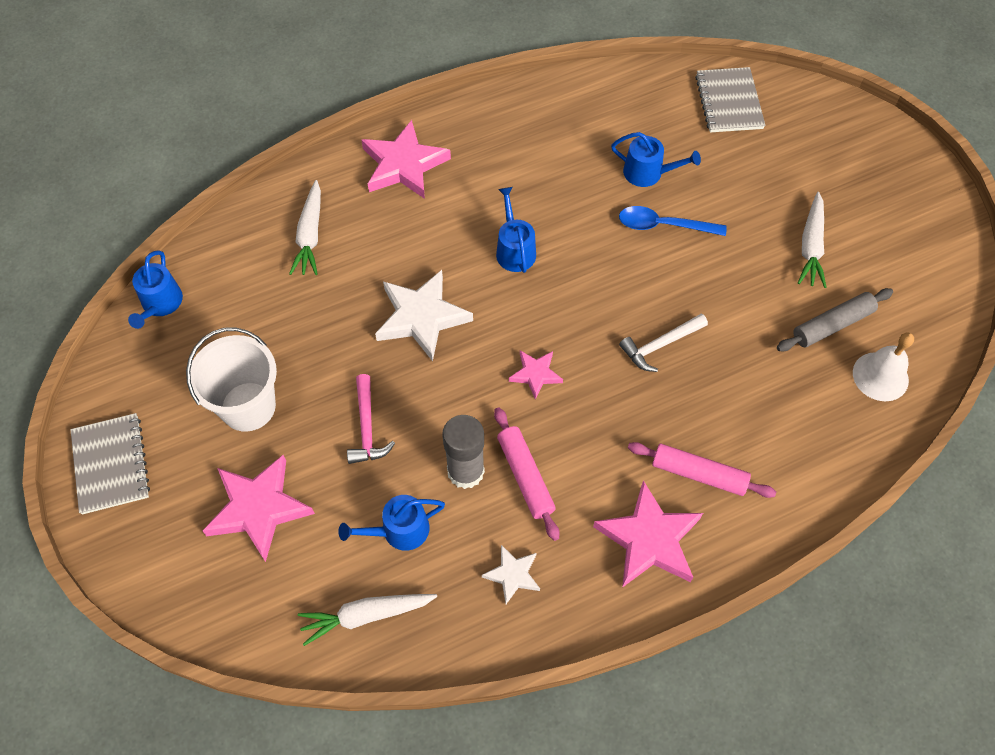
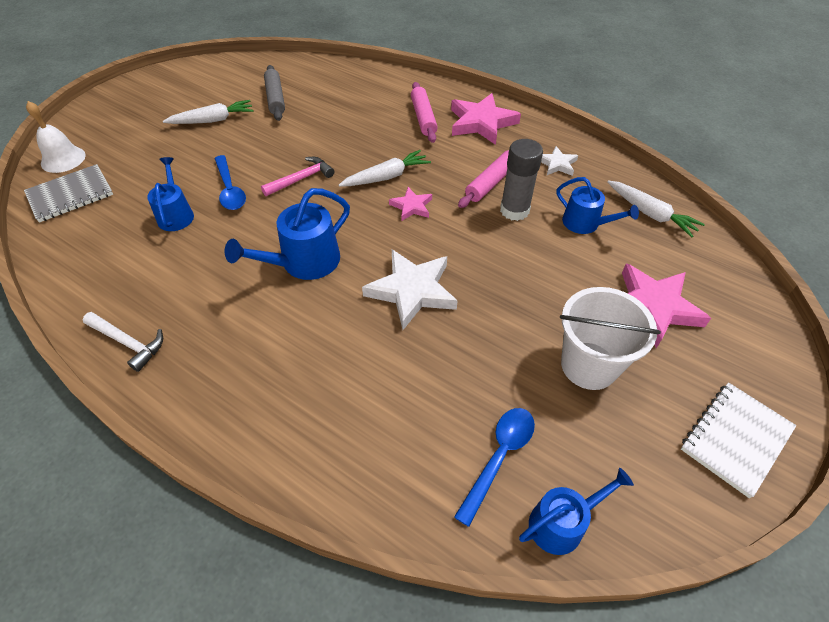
camera: 120 degrees left, 10 degrees down
grey notebook [70,413,150,514] -> white notebook [681,382,796,498]
white carrot [289,180,321,275] -> white carrot moved to [338,150,431,187]
pink hammer [347,374,395,464] -> pink hammer moved to [261,157,334,196]
pink star [361,120,451,199] -> none
blue watering can [496,187,536,273] -> blue watering can [225,188,350,280], size x1.51
white hammer [619,313,708,372] -> white hammer moved to [82,312,163,372]
grey rolling pin [777,288,893,351] -> grey rolling pin turned 45 degrees clockwise [264,65,285,121]
white bell [853,332,914,401] -> white bell moved to [26,101,86,173]
none -> blue spoon [454,408,535,527]

